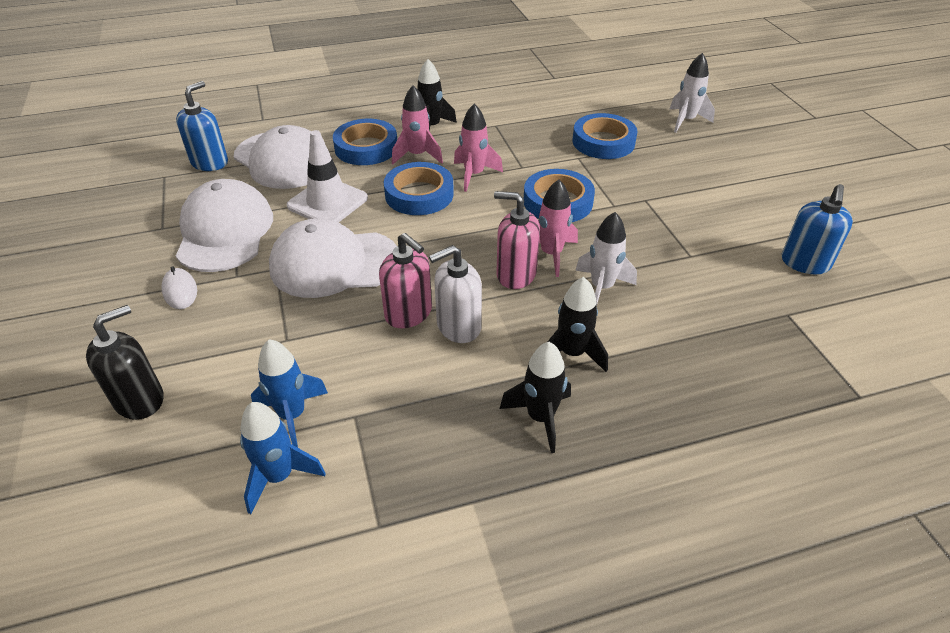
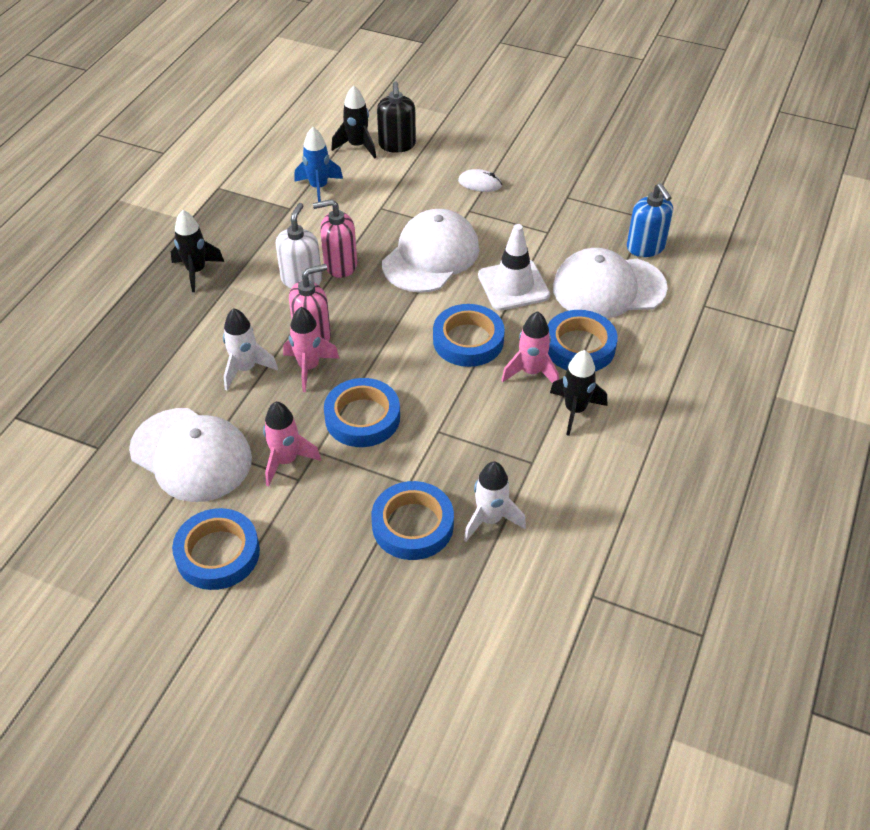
camera: 130 degrees right, 5 degrees up
white cap [176,179,273,272] -> white cap moved to [129,408,252,502]
blue rocket [240,402,325,514] -> none
pink rocket [454,104,503,192] -> pink rocket moved to [263,402,321,486]
black rocket [547,277,608,372] -> black rocket moved to [331,85,376,159]
white rocket [670,53,715,133] -> white rocket moved to [464,461,526,542]
blue soap dispenser [782,184,853,274] -> none
none -> blue tape [172,508,260,590]

